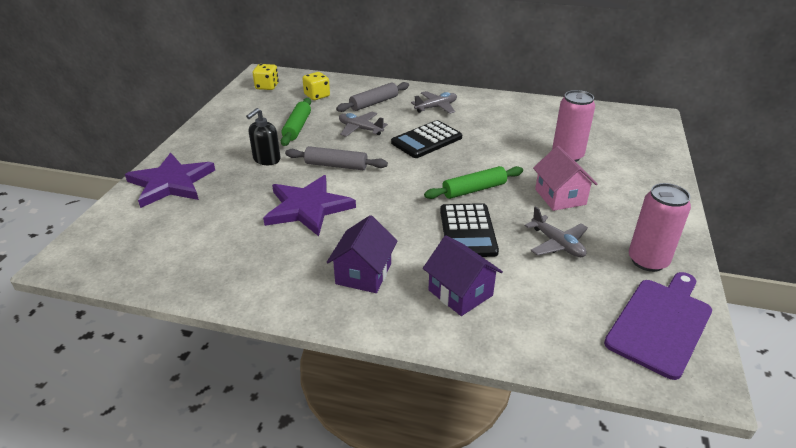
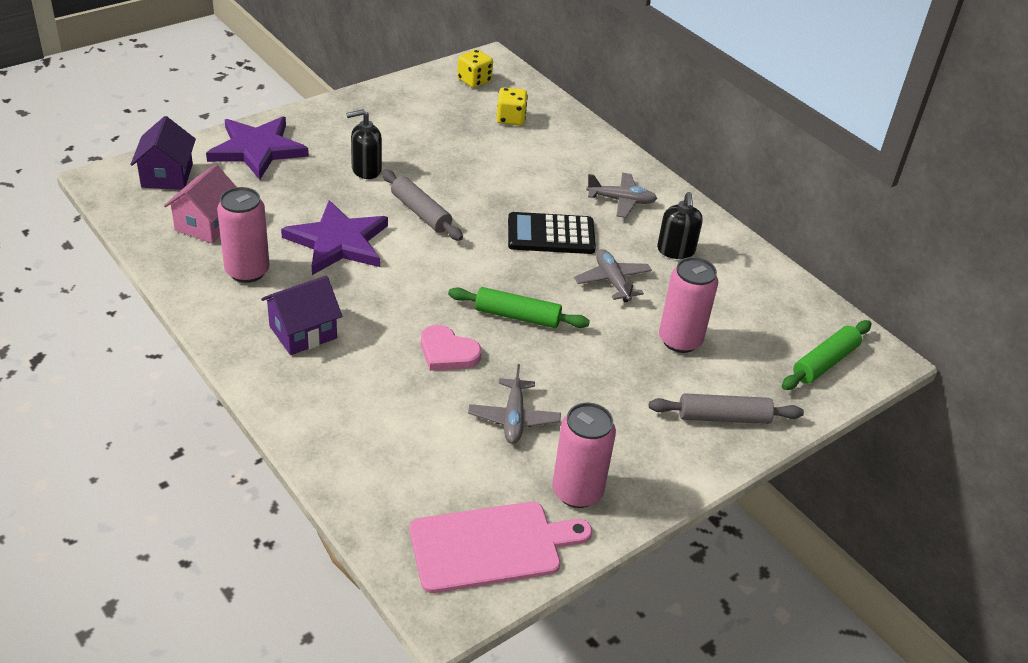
camera: 35 degrees right, 5 degrees up
green rolling pin [281,98,311,146] -> green rolling pin moved to [782,320,872,390]
grey rolling pin [336,82,409,112] -> grey rolling pin moved to [649,393,804,424]
grey plane [339,112,388,137] -> grey plane moved to [574,249,652,302]
purple house [423,235,503,316] -> purple house moved to [130,116,196,190]
black calculator [440,203,499,257] -> pink heart [421,325,481,371]
pink house [533,146,597,211] -> pink house moved to [164,164,236,243]
purple cutting board [604,272,712,380] -> pink cutting board [410,502,592,593]
none -> pink can [217,187,270,283]
none -> black soap dispenser [657,192,703,259]

